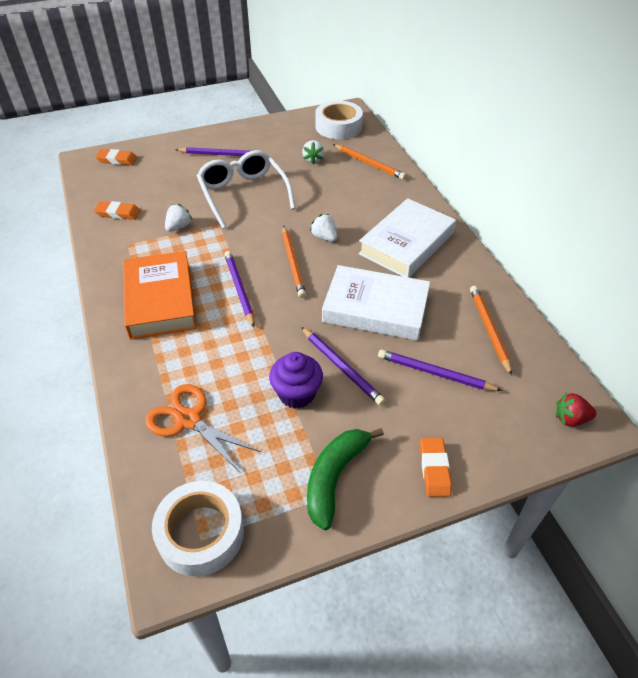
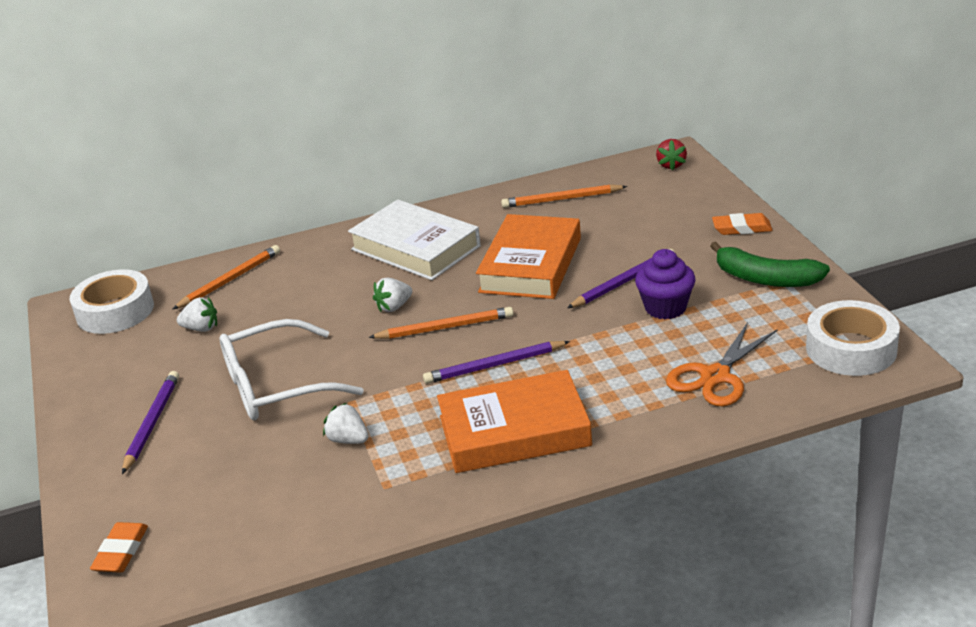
camera: 85 degrees left, 15 degrees down
orange eraser [94,201,141,220] -> none
white book [322,265,430,341] -> orange book [476,214,581,299]
purple pencil [378,349,502,391] -> none

